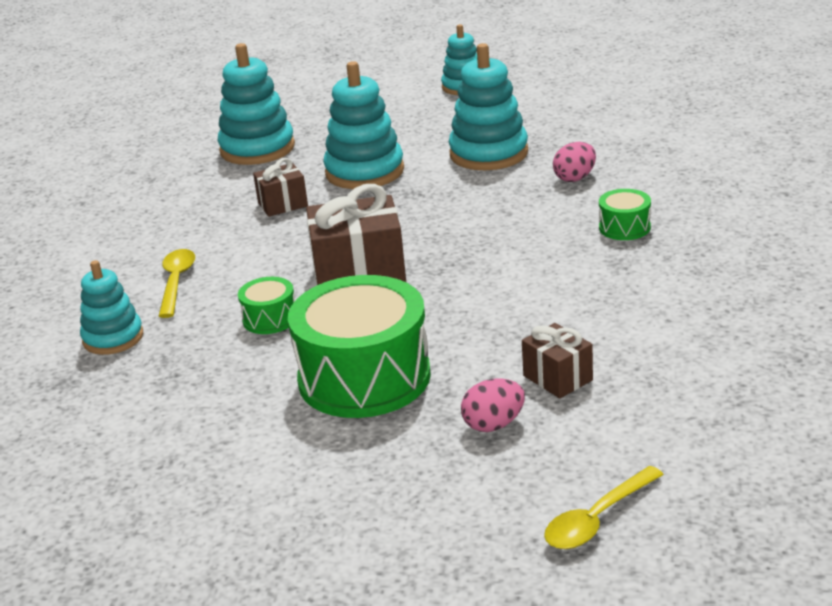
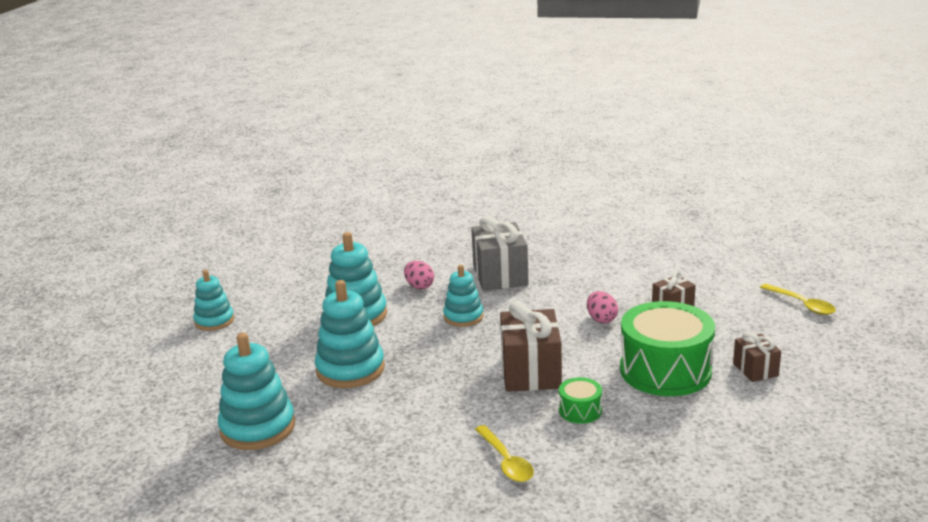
camera: 85 degrees left, 5 degrees down
turquoise stacking toy [80,260,143,355] -> turquoise stacking toy moved to [443,265,484,327]
yellow spoon [159,249,195,318] -> yellow spoon turned 120 degrees counterclockwise [475,425,534,482]
brown gift [253,158,308,217] -> brown gift moved to [733,332,781,382]
pink egg [461,378,525,432] -> pink egg moved to [587,291,618,323]
green drum [599,189,651,240] -> grey gift [471,216,528,291]

